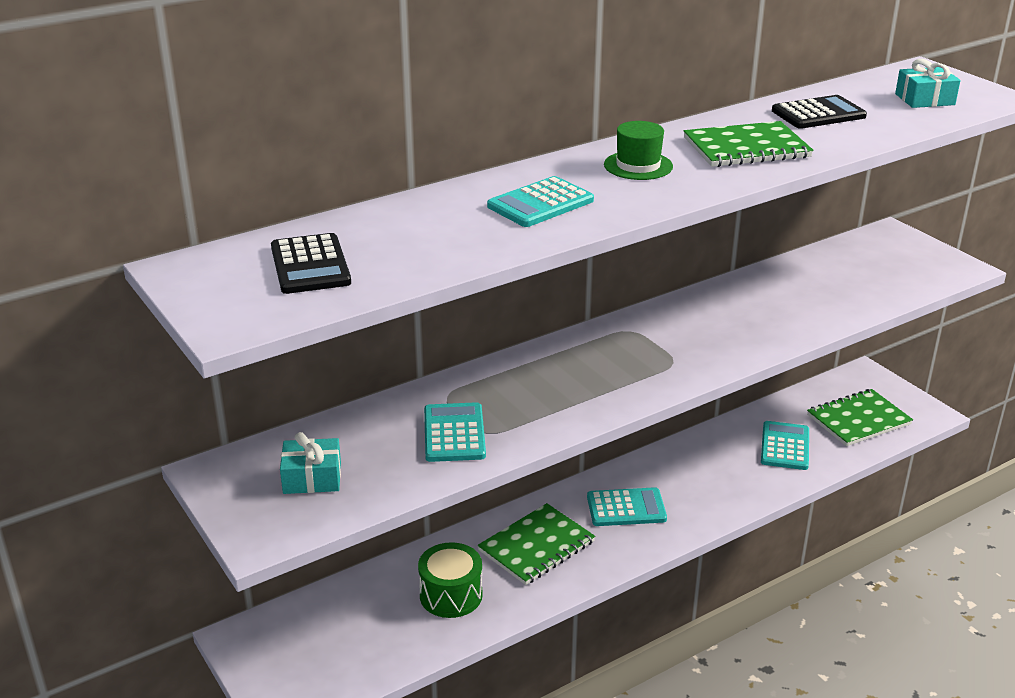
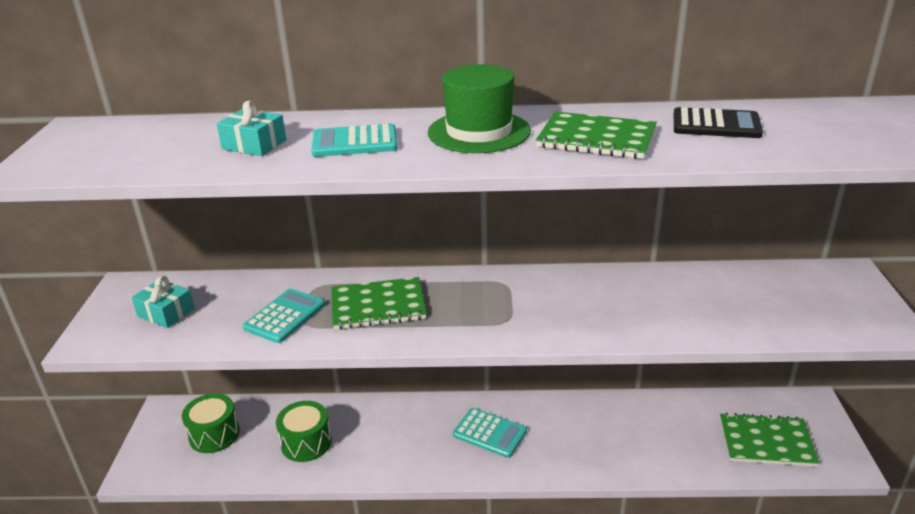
camera: 35 degrees right, 0 degrees up
black calculator [271,233,351,294] -> none
green notebook [478,503,595,585] -> green notebook moved to [332,277,426,330]
green hat [604,121,673,180] -> green hat [428,64,531,153], size x1.60
turquoise calculator [761,421,809,470] -> none
turquoise gift [895,59,960,108] -> turquoise gift moved to [217,101,286,156]
none -> green drum [182,393,240,453]

